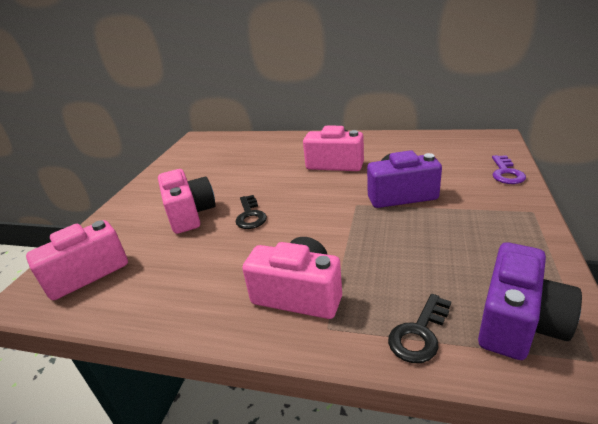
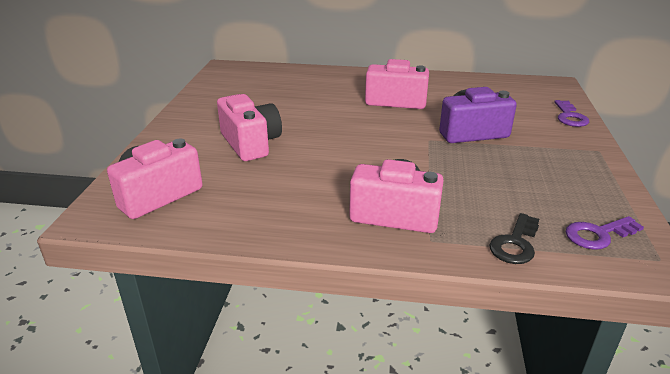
camera: 10 degrees left, 0 degrees up
black key [235,195,267,229] -> none
purple camera [478,242,582,360] -> purple key [566,216,644,250]

